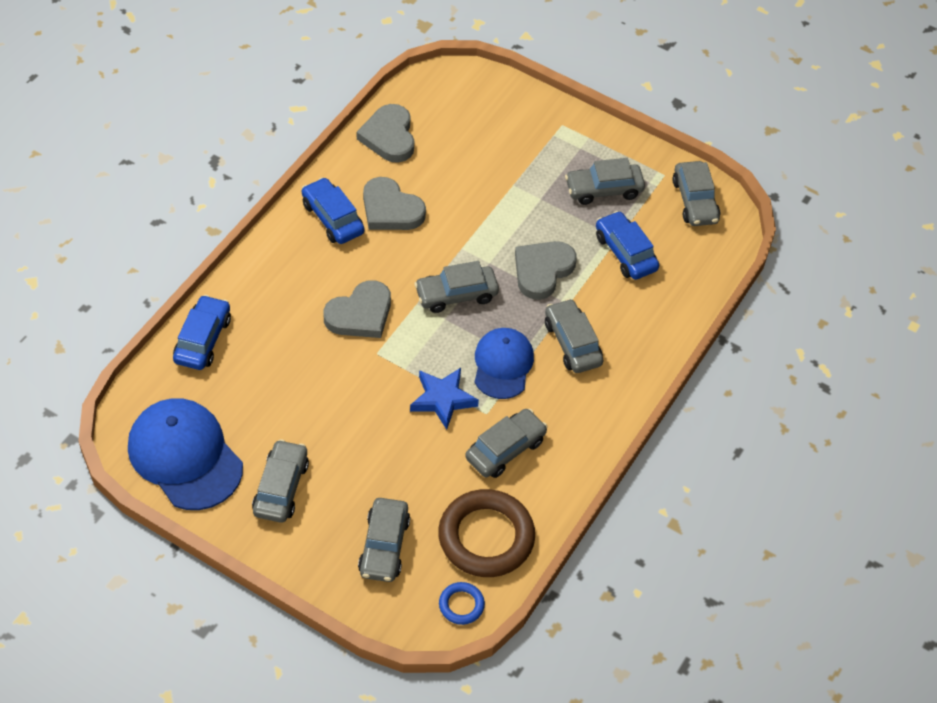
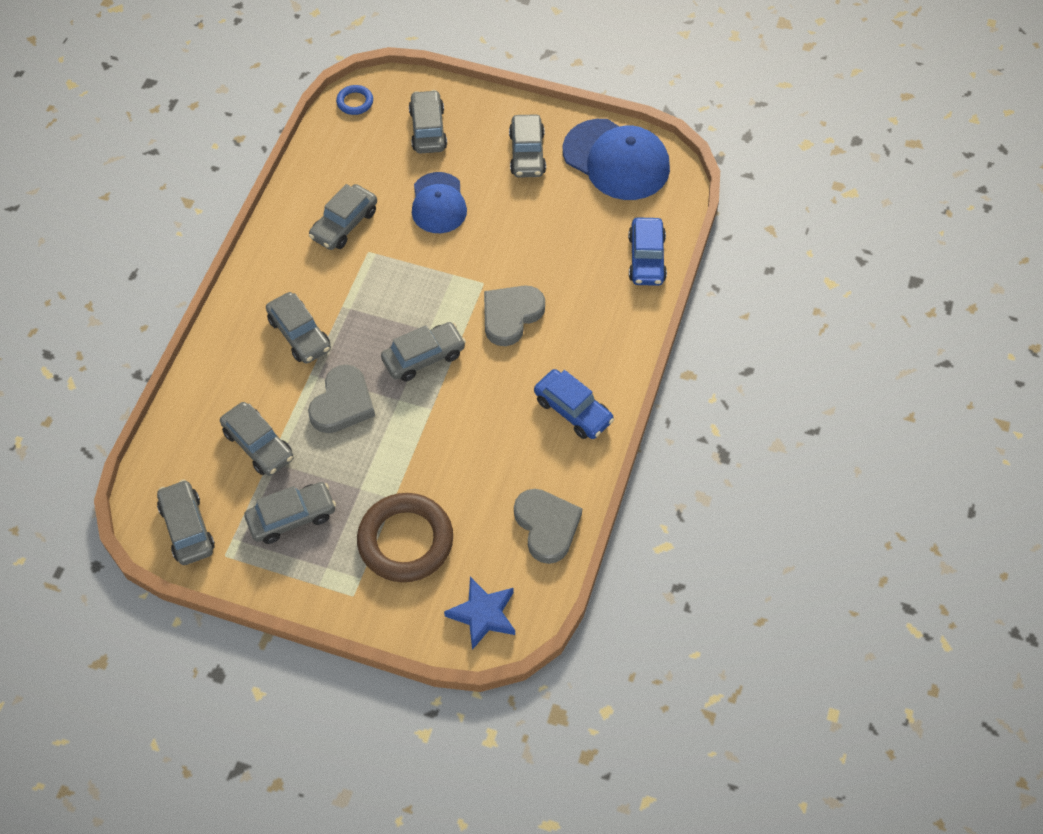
camera: 170 degrees right, 5 degrees up
grey heart [363,177,426,230] -> none
blue star [410,368,479,430] -> blue star moved to [444,577,515,650]
brown ring [438,489,535,577] -> brown ring moved to [357,493,453,582]
blue cap [474,328,534,399] -> blue cap moved to [412,172,467,233]
blue car [596,211,659,280] -> grey car [220,402,294,476]

